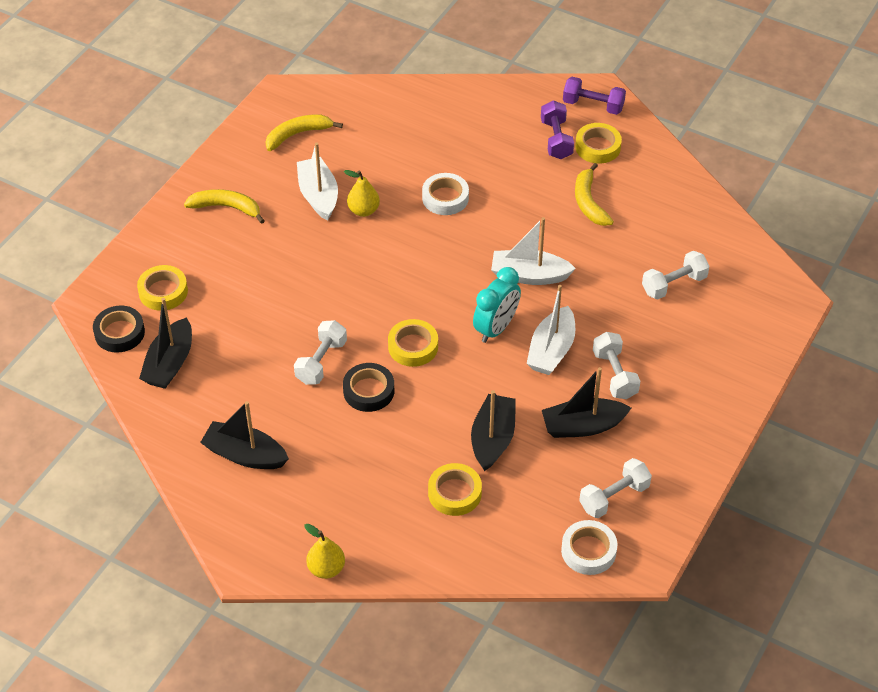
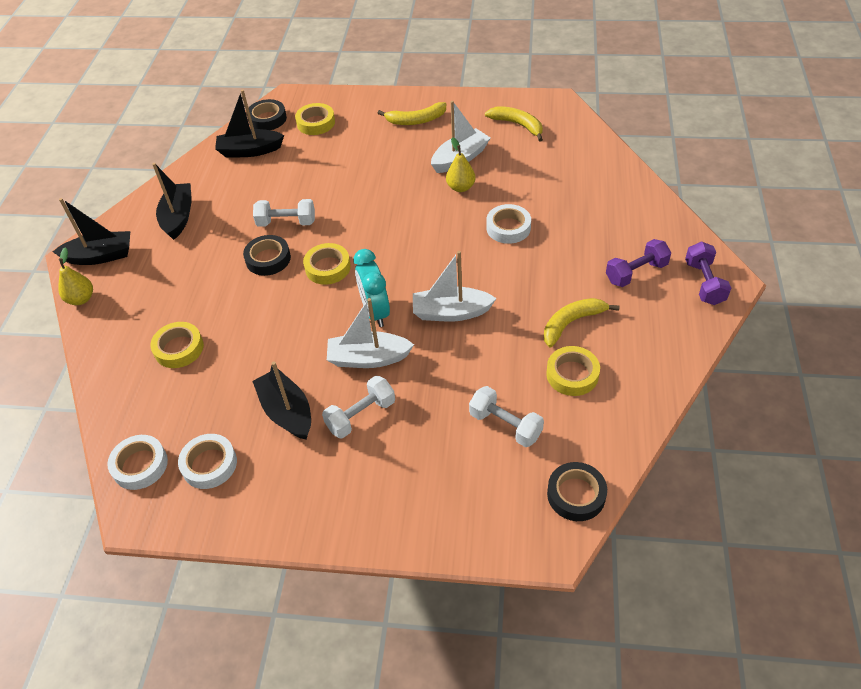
camera: 70 degrees right, 0 degrees up
yellow banana [184,189,265,224] -> yellow banana turned 90 degrees clockwise [378,102,446,125]
black boat [471,390,516,471] -> black boat moved to [53,198,130,265]
turquoise clock [473,267,521,343] -> turquoise clock turned 60 degrees clockwise [353,249,390,327]
white boat [491,217,576,285] -> white boat turned 75 degrees counterclockwise [413,251,497,322]
yellow tape [575,123,622,164] -> yellow tape moved to [546,346,600,396]
white dumbbell [579,458,652,518] -> white tape [178,434,237,489]
none -> black tape [547,462,607,521]

